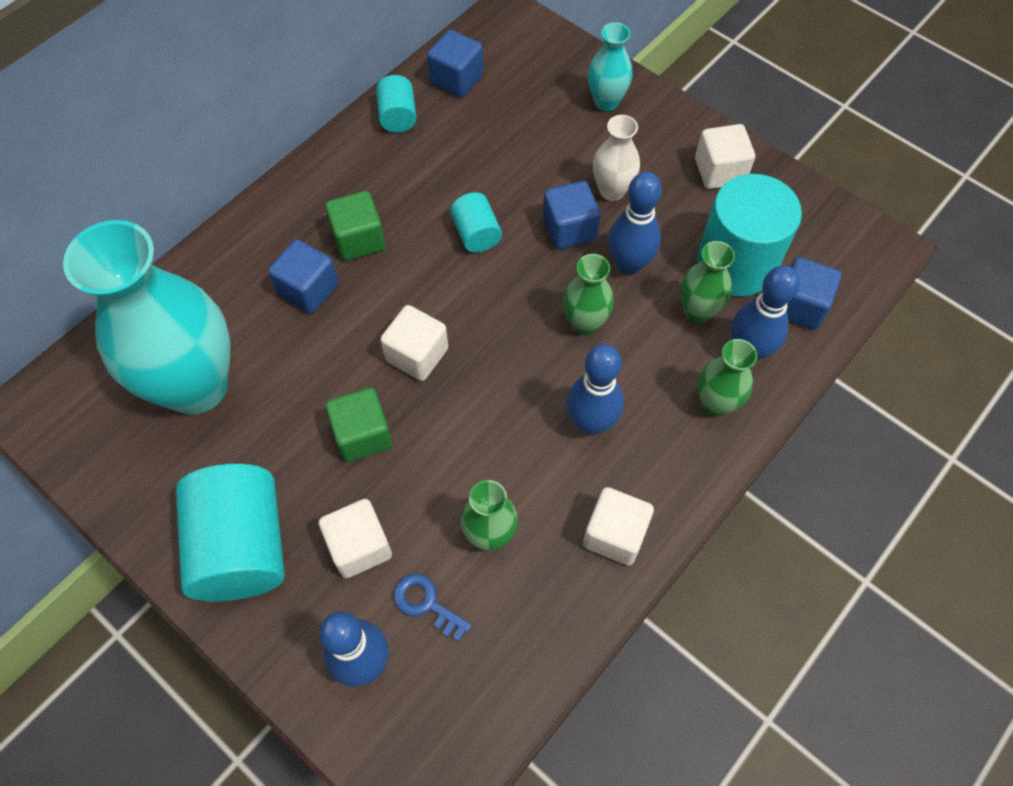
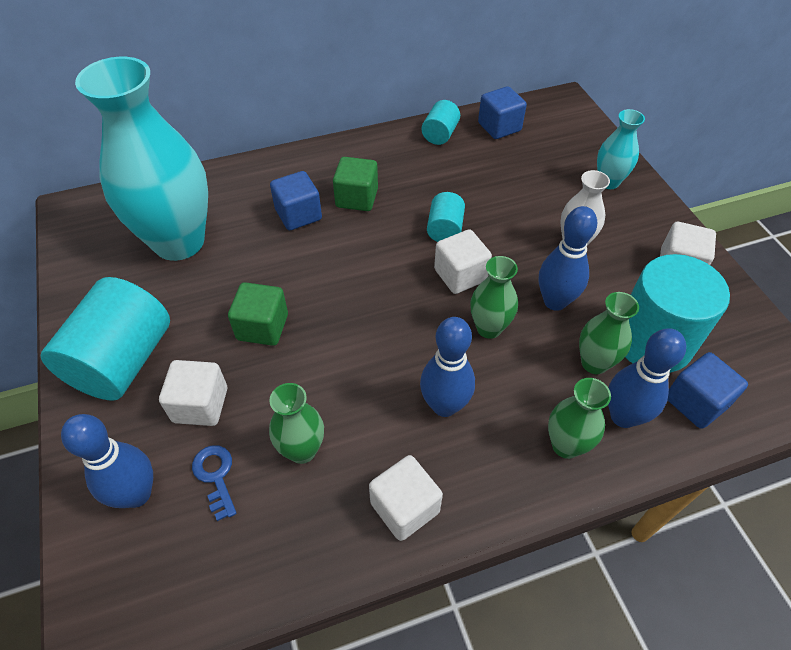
camera: 30 degrees right, 10 degrees down
white cube [380,305,448,381] -> white cube moved to [434,229,492,294]
blue cube [543,181,600,249] -> none

